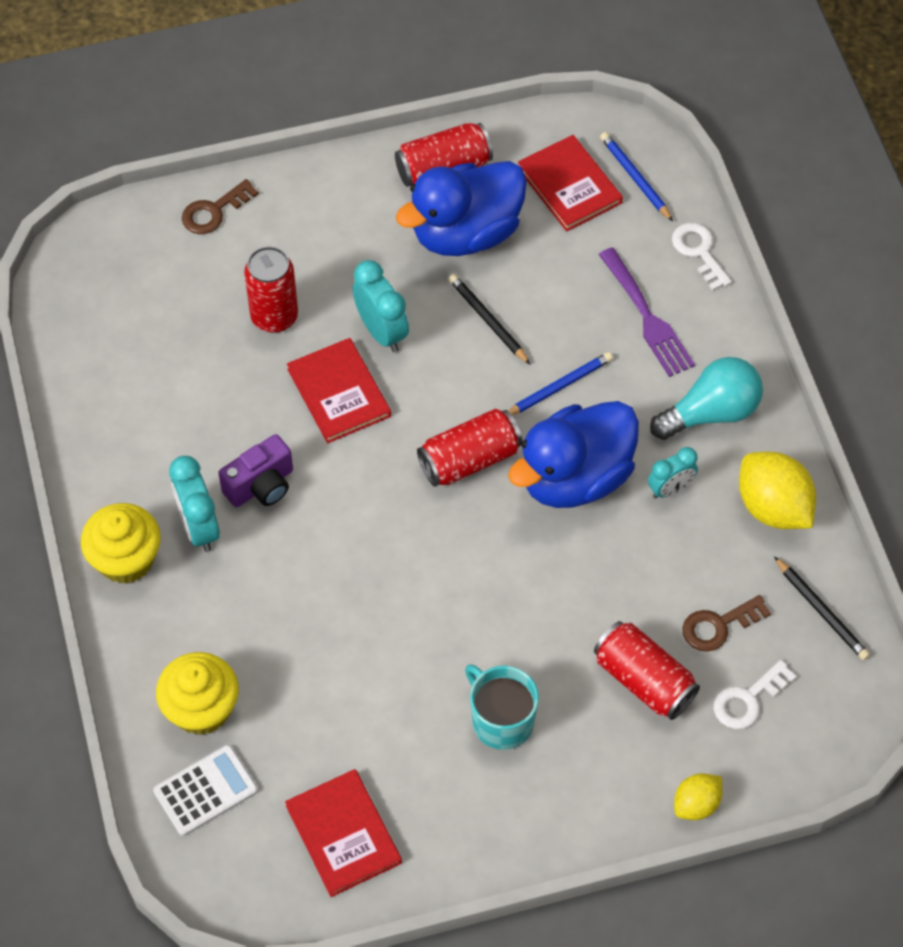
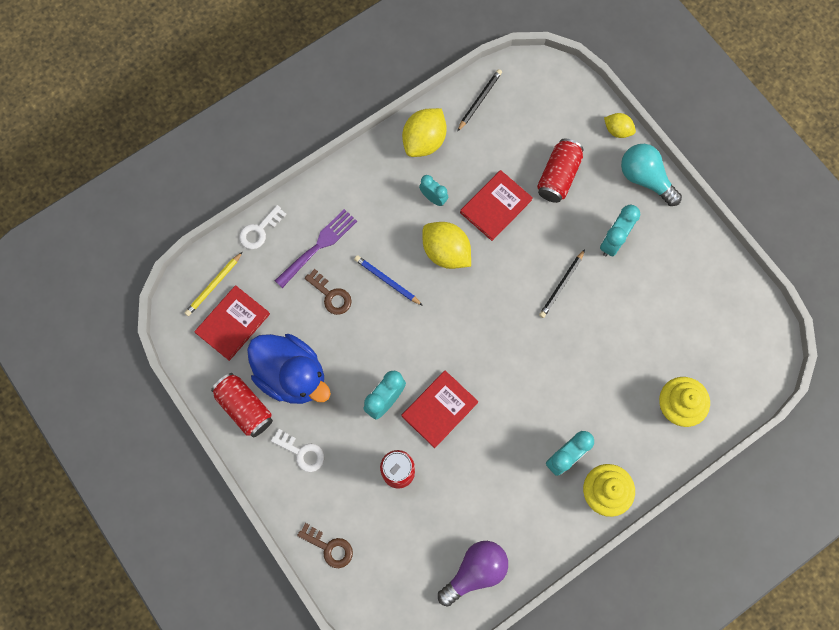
camera: 110 degrees left, 15 degrees up
white calculator [153,745,258,836] -> none
purple camera [218,434,293,507] -> none
red book [285,769,402,897] -> red book moved to [460,170,533,241]
red can [417,409,522,487] -> none
black pencil [449,274,531,365] -> black pencil moved to [539,249,585,318]
turquoise mug [465,664,539,750] -> turquoise clock [600,205,640,256]
blue duck [508,401,639,508] -> yellow lemon [422,222,471,269]
blue pencil [600,132,673,221] -> yellow pencil [185,252,243,316]
turquoise light bulb [650,357,763,440] -> turquoise light bulb moved to [621,144,682,206]
brown key [682,595,771,652] -> brown key moved to [305,269,352,315]
white key [713,660,797,729] -> white key moved to [271,429,324,472]
none -> purple light bulb [438,541,508,607]

